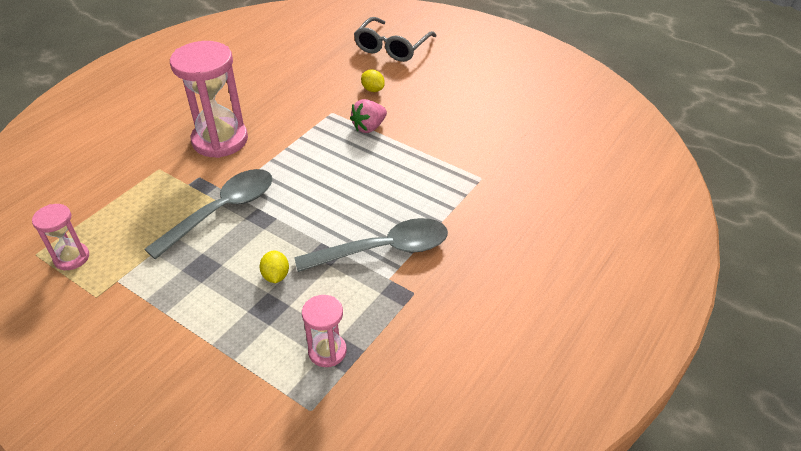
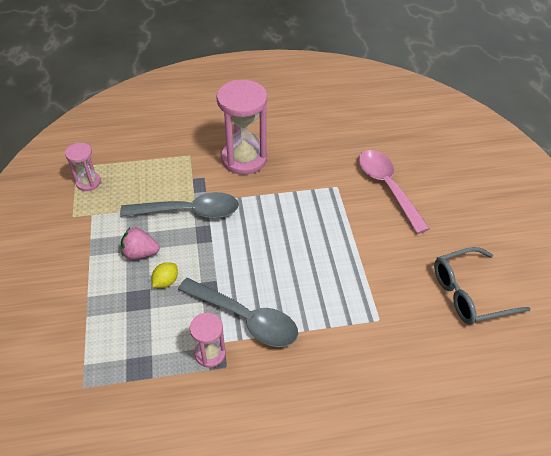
camera: 45 degrees right, 5 degrees up
pink hourglass [302,295,347,367] -> pink hourglass moved to [190,313,226,368]
pink strawberry [350,99,387,133] -> pink strawberry moved to [121,227,160,260]
grey glasses [354,17,437,62] -> grey glasses moved to [434,247,531,325]
yellow lemon [361,70,385,92] -> pink spoon [359,150,430,234]

